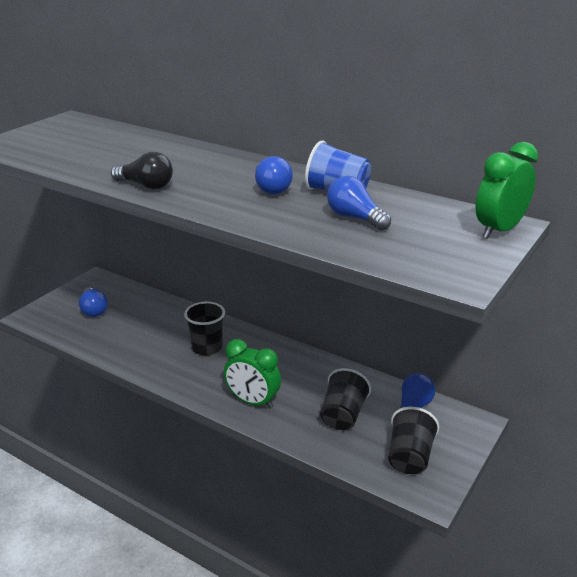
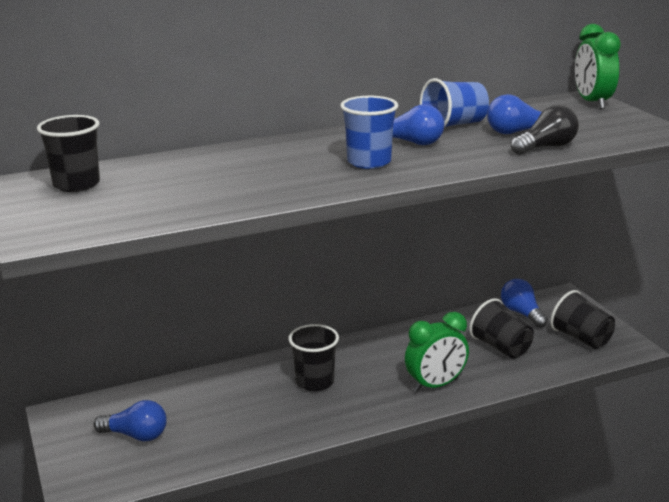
camera: 55 degrees left, 5 degrees down
black light bulb [111,152,173,189] -> black light bulb moved to [511,105,579,155]
none -> black cup [37,115,100,192]
none -> blue cup [340,96,398,169]

